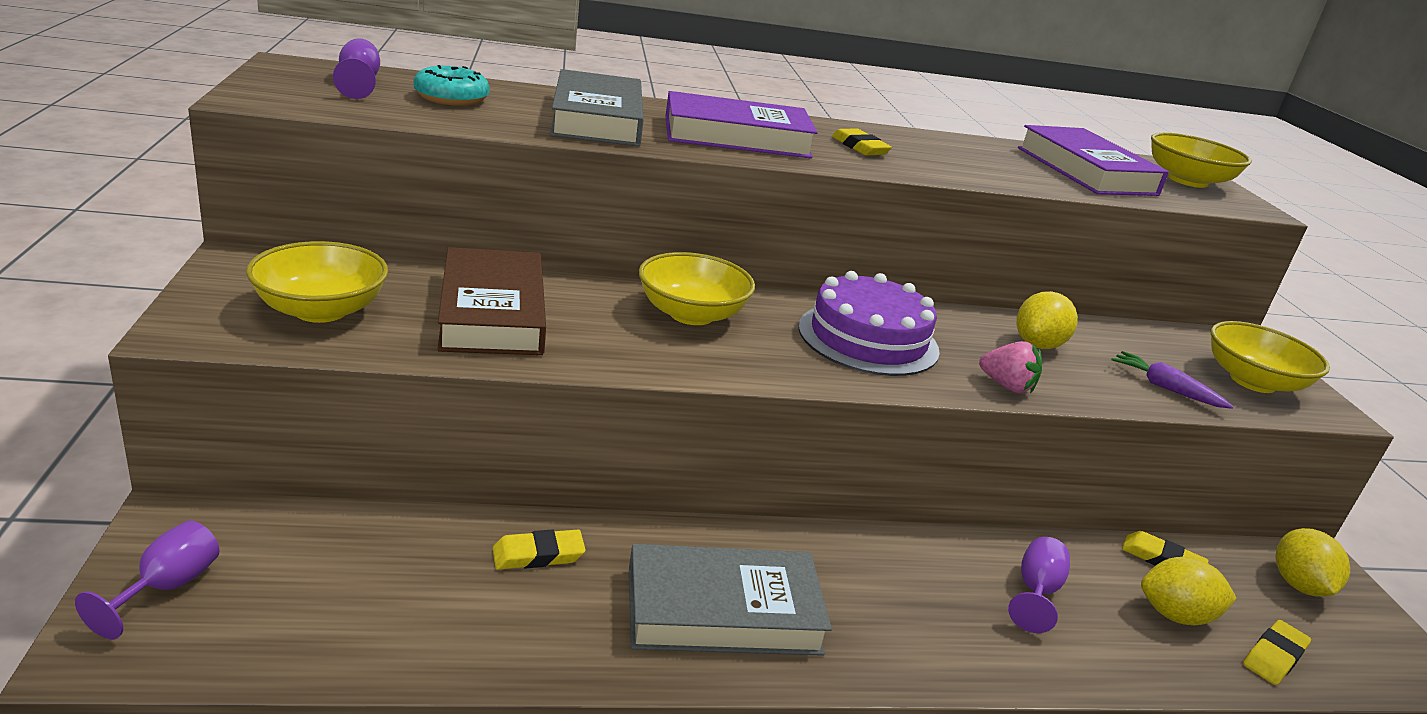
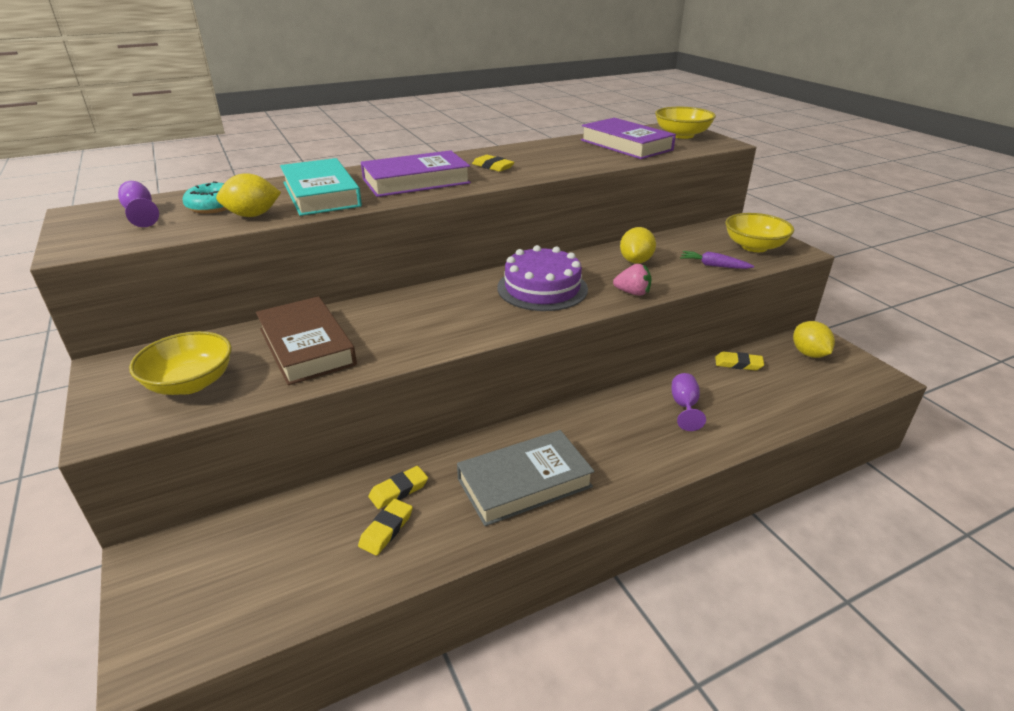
camera: 15 degrees left, 5 degrees up
purple goblet [75,520,220,639] -> none
grey book [550,69,644,146] -> turquoise book [280,158,362,216]
yellow bowl [639,252,755,325] -> none
yellow lemon [1141,557,1237,625] -> yellow lemon moved to [216,173,281,217]
yellow eraser [1243,620,1311,685] -> yellow eraser moved to [358,499,413,556]

